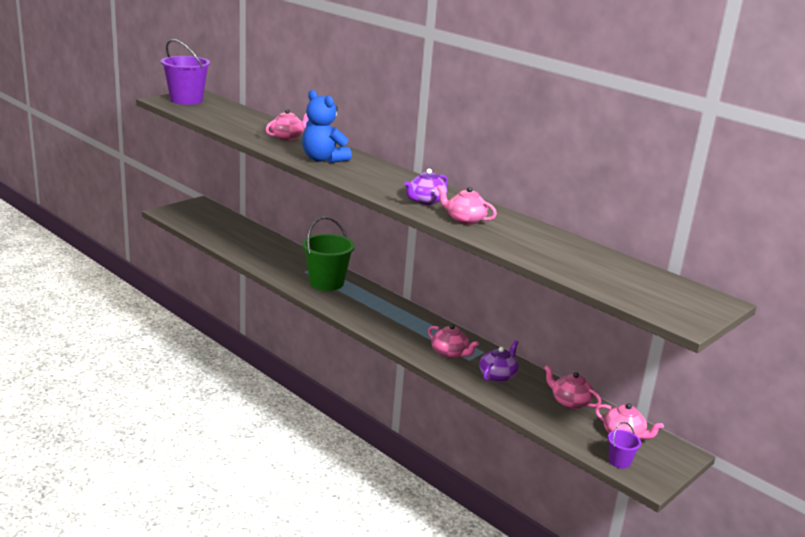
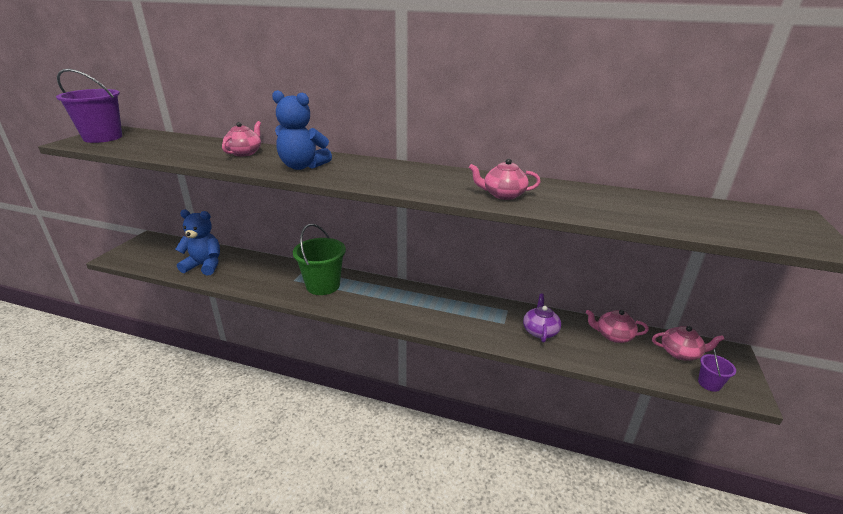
camera: 25 degrees left, 5 degrees up
purple teapot [404,169,448,205] -> none
pink teapot [428,324,479,359] -> none
none -> blue teddy bear [175,210,220,275]

